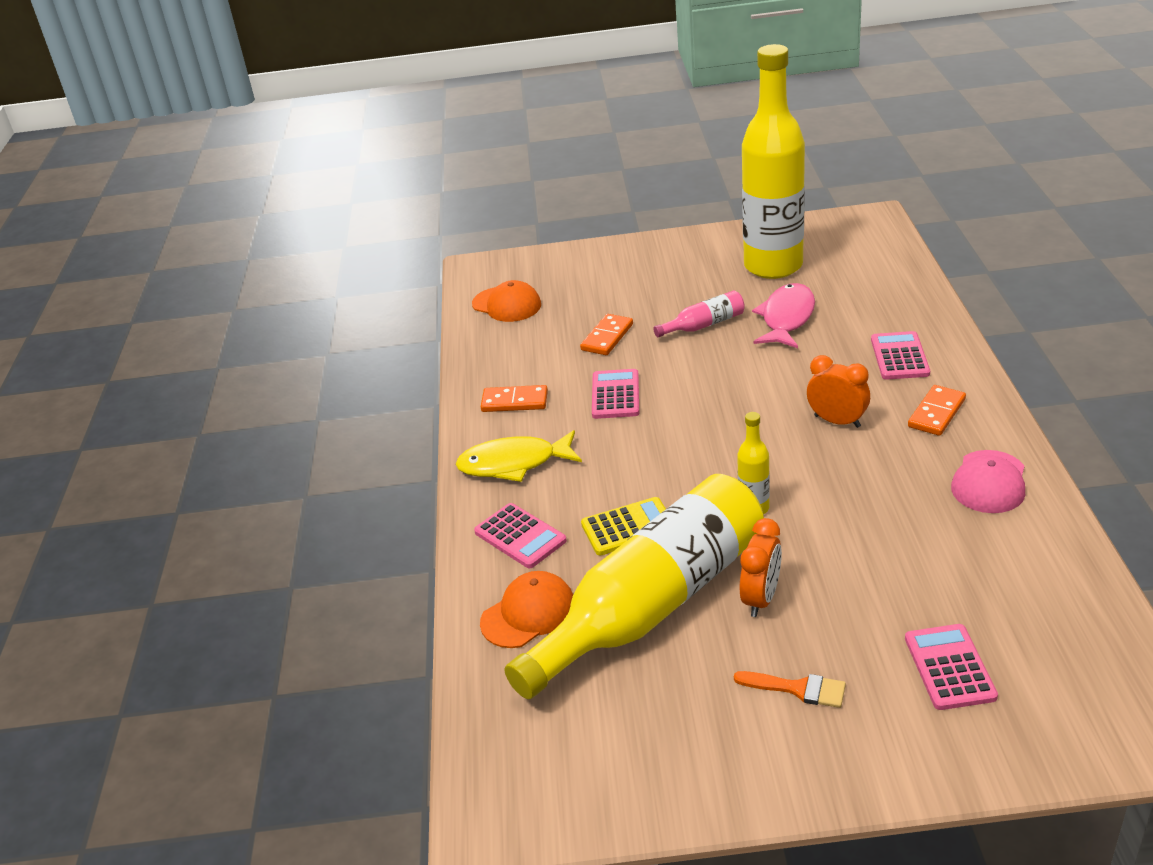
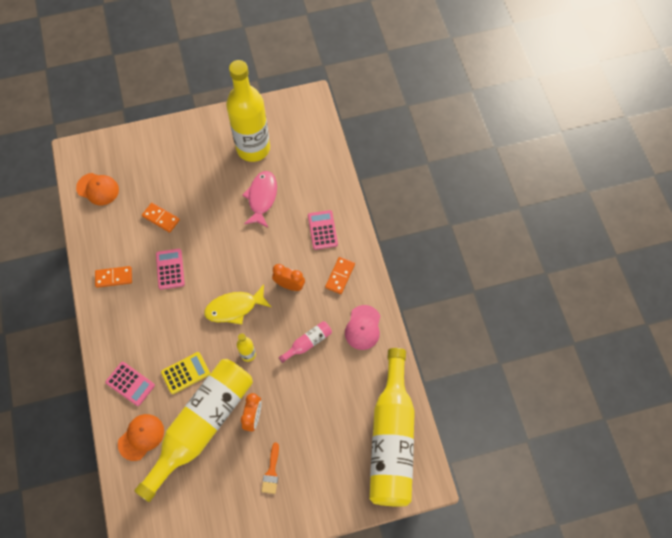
camera: 15 degrees left, 30 degrees up
yellow fish [455,430,582,482] -> yellow fish moved to [204,284,271,325]
orange domino [580,314,633,355] -> orange domino turned 75 degrees counterclockwise [142,203,180,233]
pink bottle [653,290,745,337] -> pink bottle moved to [279,321,332,363]
orange brush [734,671,846,708] -> orange brush turned 90 degrees clockwise [261,442,279,494]
pink calculator [905,624,998,710] -> none
none -> yellow bottle [369,348,415,507]

